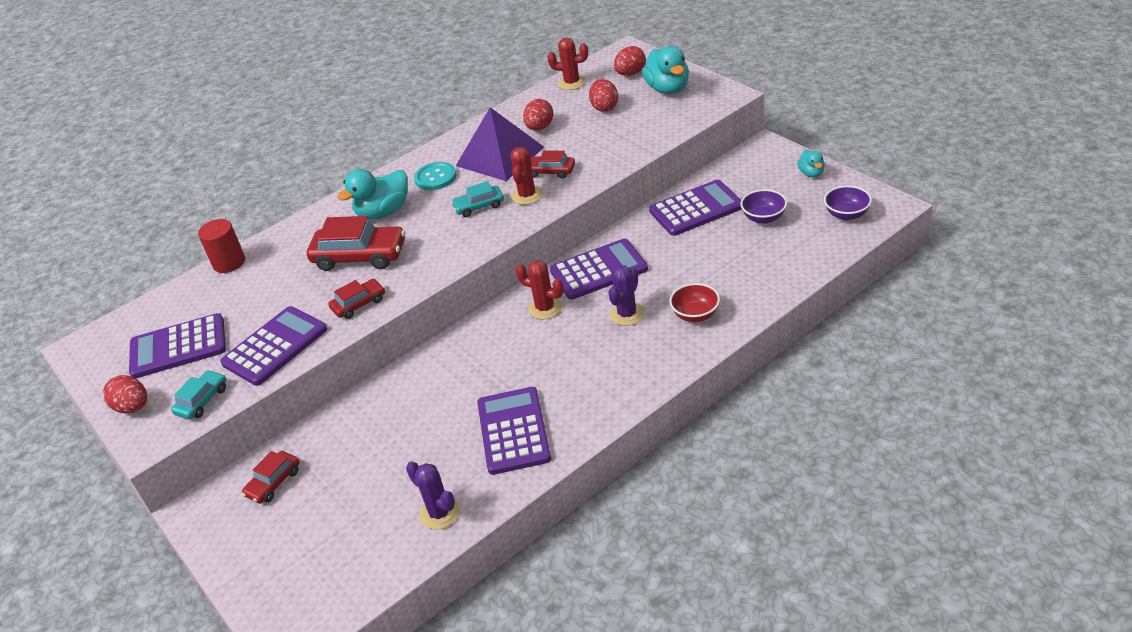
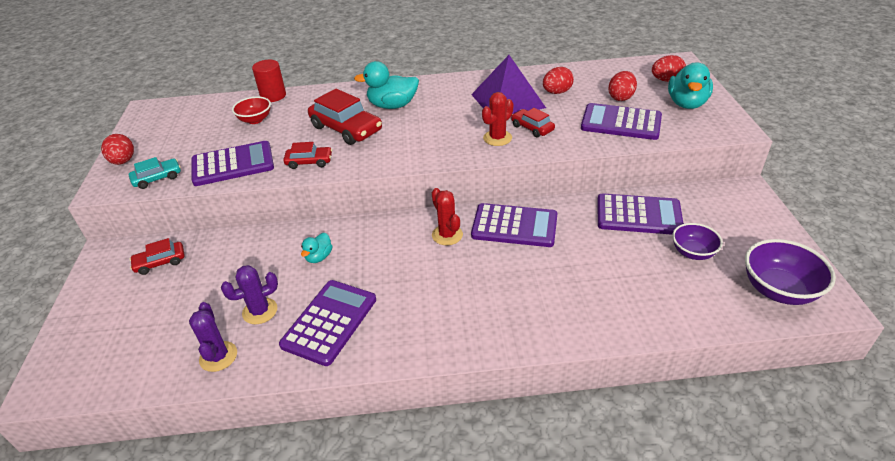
camera: 30 degrees right, 0 degrees up
purple calculator [129,313,226,378] -> purple calculator moved to [581,103,662,140]
turquoise button [414,162,456,190] -> none
turquoise car [451,181,504,217] -> none
red cactus [547,37,588,90] -> none
purple cactus [608,265,644,326] -> purple cactus moved to [221,265,278,325]
red bowl [669,283,720,322] -> red bowl moved to [232,96,271,124]
turquoise duck [797,150,825,177] -> turquoise duck moved to [301,233,332,263]
purple bowl [824,186,872,220] -> purple bowl [745,239,836,305], size x1.59

